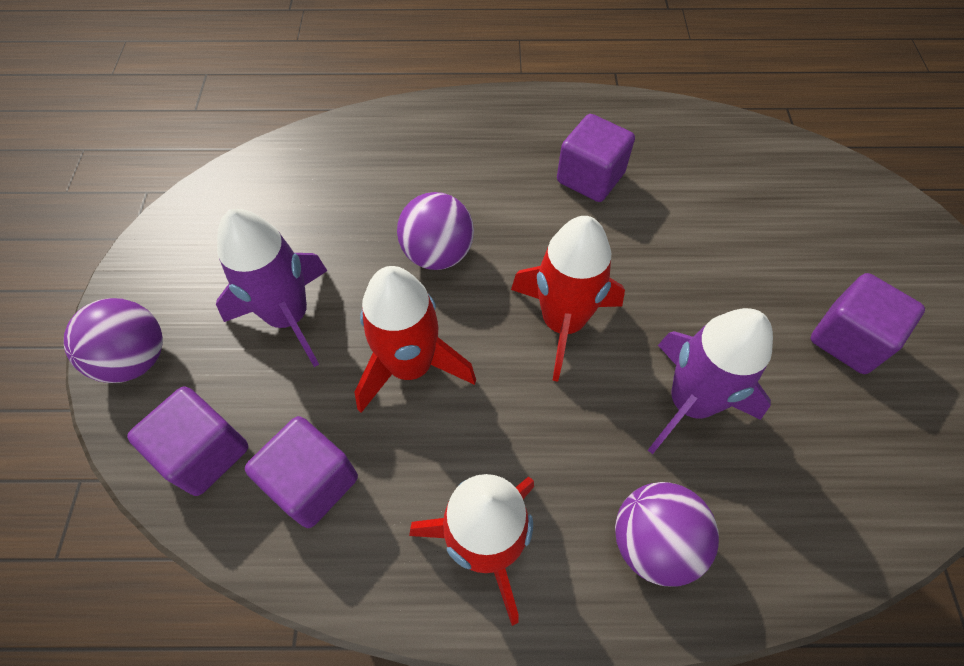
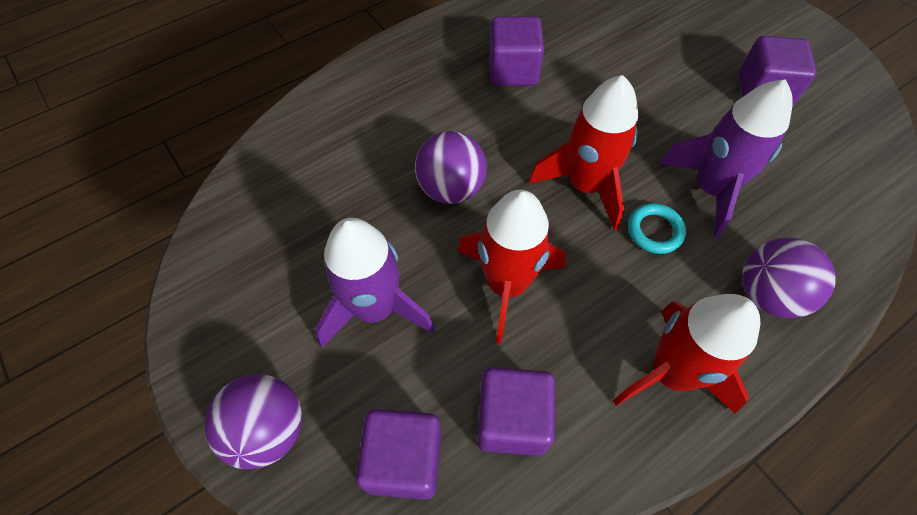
camera: 35 degrees left, 0 degrees up
none -> turquoise ring [628,203,686,254]

